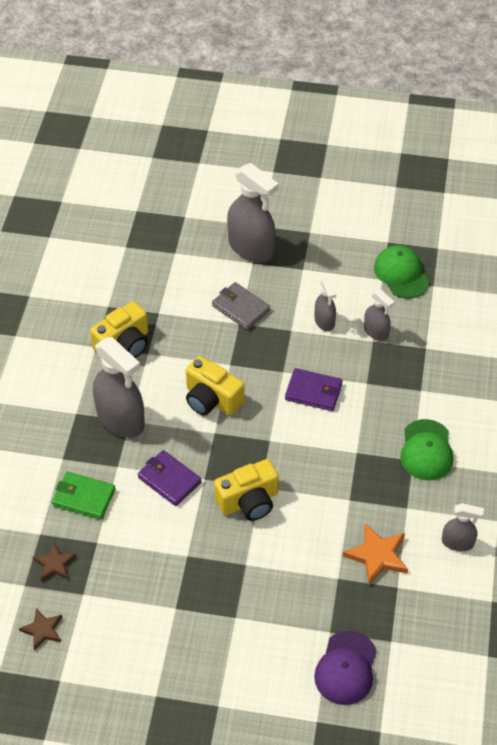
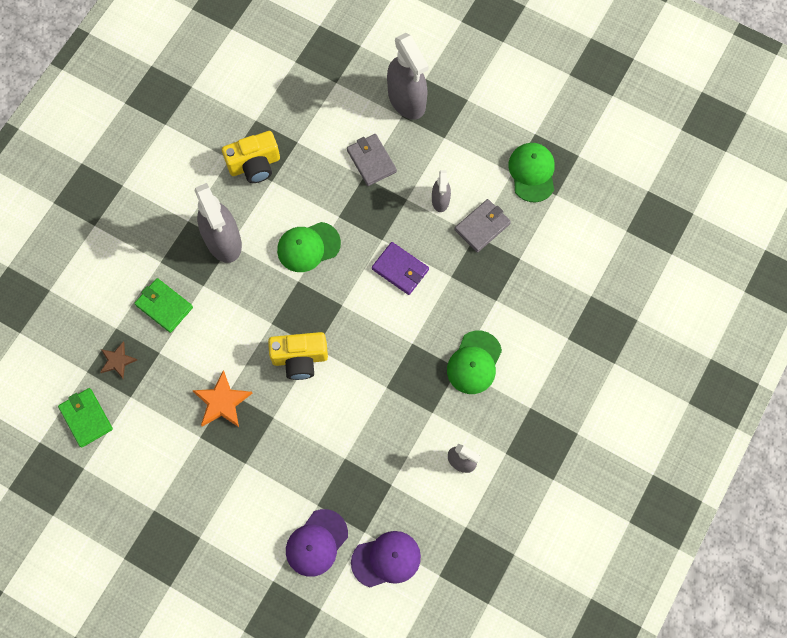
camera: 20 degrees right, 20 degrees up
brown star [19,608,62,651] -> green wallet [58,388,113,448]
purple wallet [138,450,201,506] -> none
yellow camera [186,356,244,416] -> green cap [277,222,341,272]
orange star [343,523,408,585] -> orange star moved to [192,370,253,427]
grey spray bottle [364,289,395,341] -> grey wallet [454,199,511,253]
none -> purple cap [351,531,421,587]

